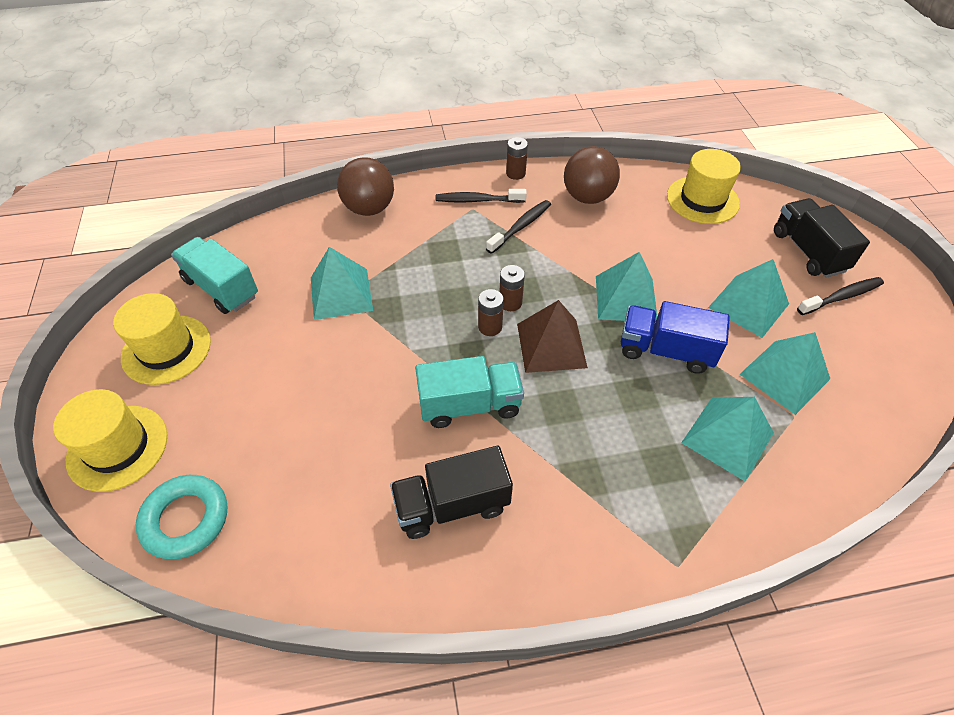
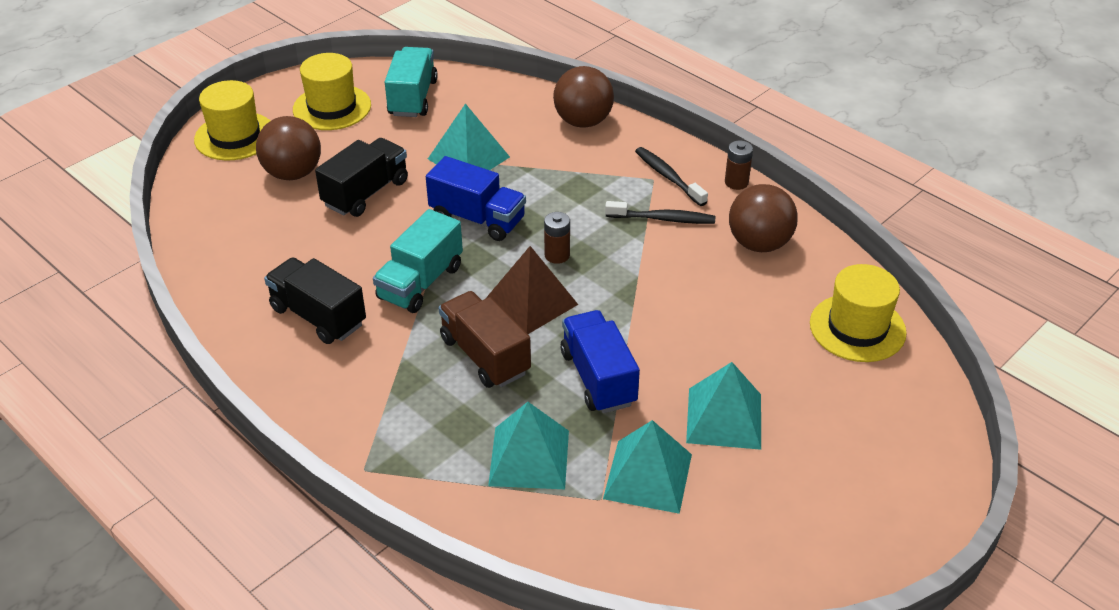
camera: 55 degrees right, 10 degrees down
turquoise ring [136,475,227,559] -> none
turquoise truck [415,356,524,428] -> turquoise truck turned 75 degrees clockwise [373,209,463,313]
brown battery [478,289,504,336] -> none
turquoise pyramid [596,252,657,322] -> none
black truck [774,198,870,278] -> black truck moved to [315,138,408,217]
black toothbrush [797,277,884,315] -> none
none -> brown ball [256,116,321,180]
none -> blue truck [426,156,526,241]
none -> brown truck [439,291,531,388]

